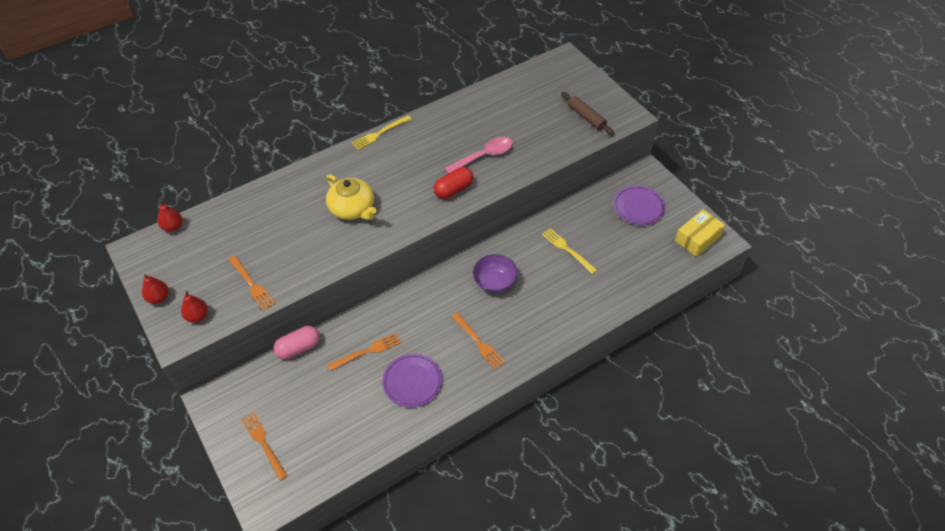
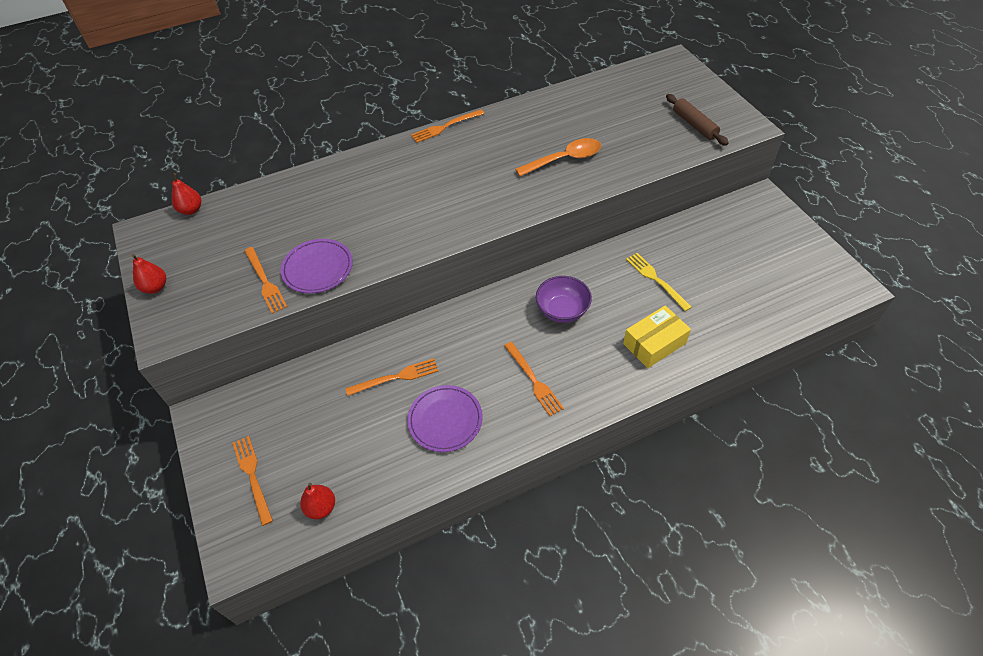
camera: 10 degrees right, 0 degrees up
red pear [181,291,208,323] -> red pear moved to [300,483,335,519]
pink capsule [274,326,320,360] -> none
yellow teapot [326,174,377,220] -> none
yellow fork [351,115,411,150] -> orange fork [411,109,484,143]
red capsule [434,167,474,199] -> none
pink spoon [444,137,513,173] -> orange spoon [515,138,601,176]
purple plate [613,186,665,225] -> purple plate moved to [281,239,353,293]
yellow box [675,209,725,257] -> yellow box moved to [623,306,691,368]

